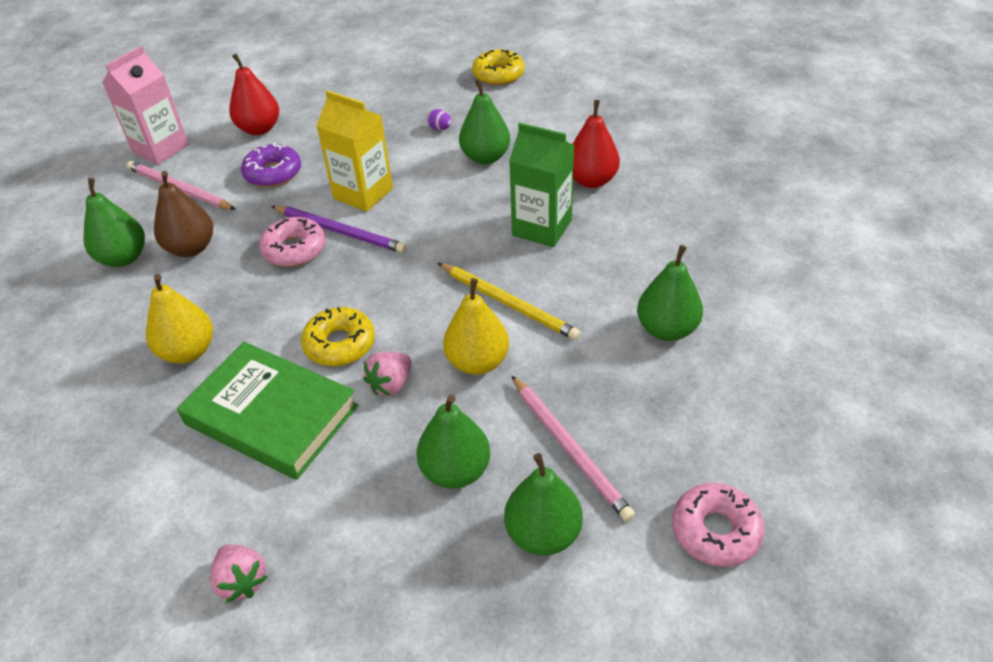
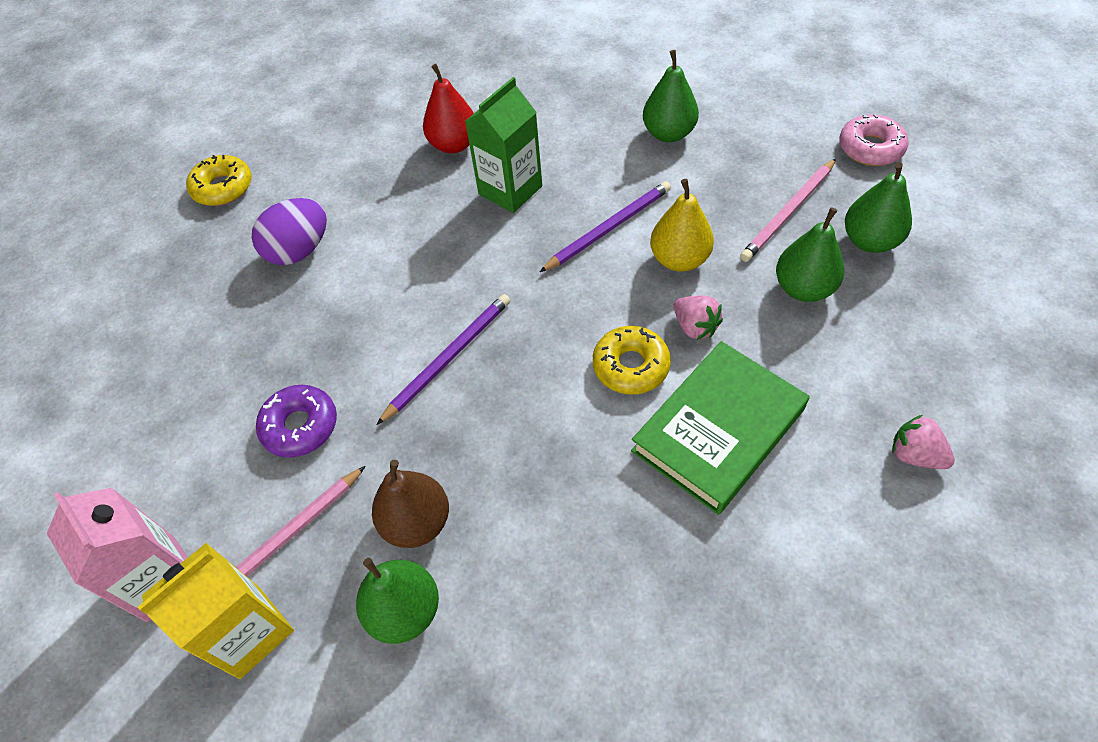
camera: 75 degrees left, 10 degrees up
yellow pear [146,274,213,364] -> none
pink strawberry [210,544,268,603] -> pink strawberry turned 120 degrees counterclockwise [892,415,955,469]
red pear [229,53,279,135] -> none
pink donut [259,217,326,267] -> none
yellow carton [316,90,393,212] -> yellow carton moved to [138,543,294,679]
purple egg [427,109,452,130] -> purple egg [251,198,327,265], size x2.37
yellow pencil [438,263,580,340] -> purple pencil [540,181,671,272]
green pear [459,79,510,164] -> none
pink pencil [512,376,635,522] -> pink pencil turned 150 degrees clockwise [740,159,836,262]

